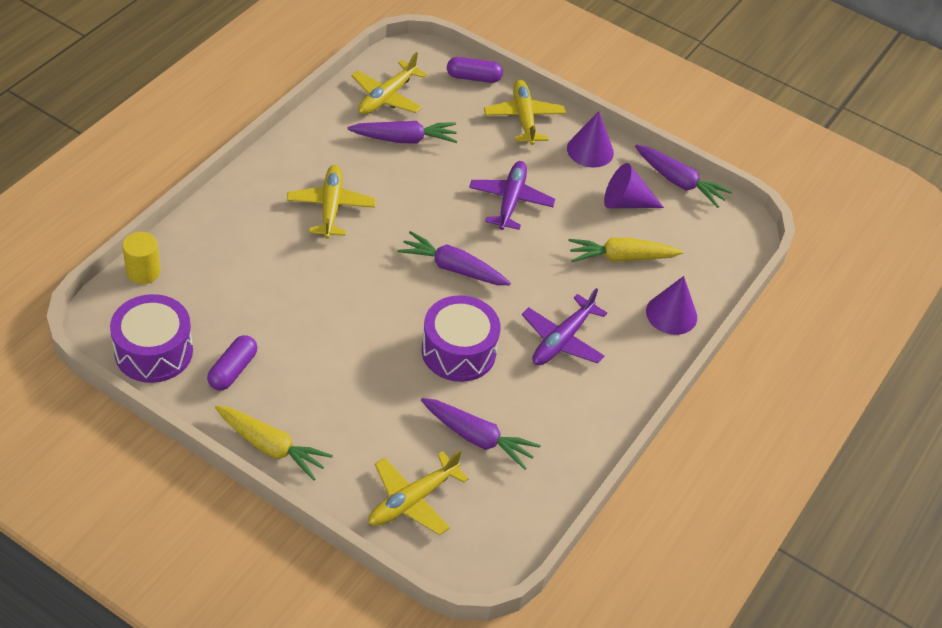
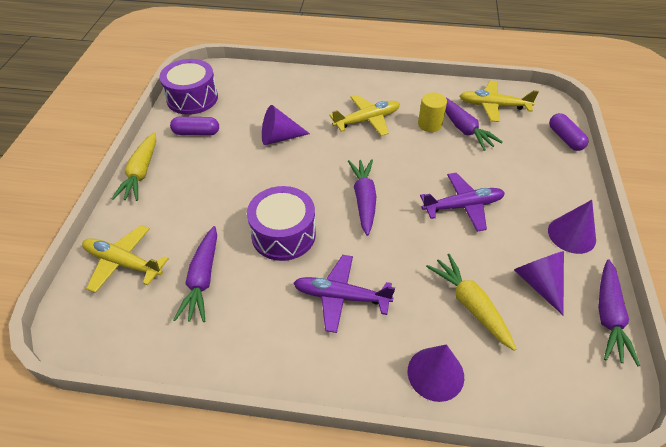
camera: 70 degrees right, 0 degrees up
yellow cylinder [122,232,160,284] -> yellow cylinder moved to [418,92,447,132]
yellow plane [484,80,566,145] -> none
none -> purple cone [262,105,310,145]

